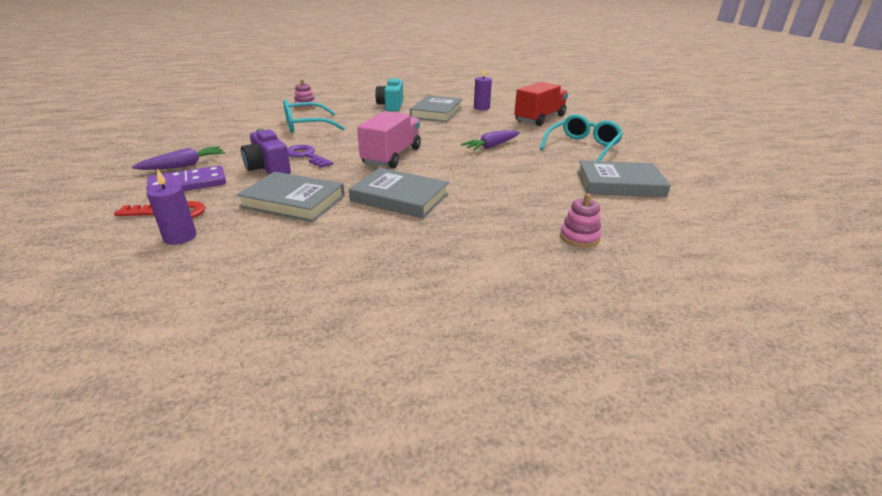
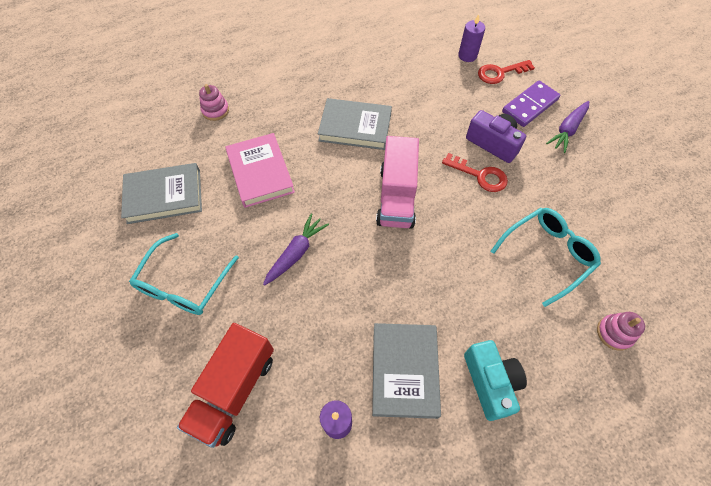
camera: 165 degrees right, 30 degrees up
grey book [236,172,345,222] -> none
purple key [287,145,333,168] -> red key [442,153,508,192]
none -> pink book [225,133,295,208]

